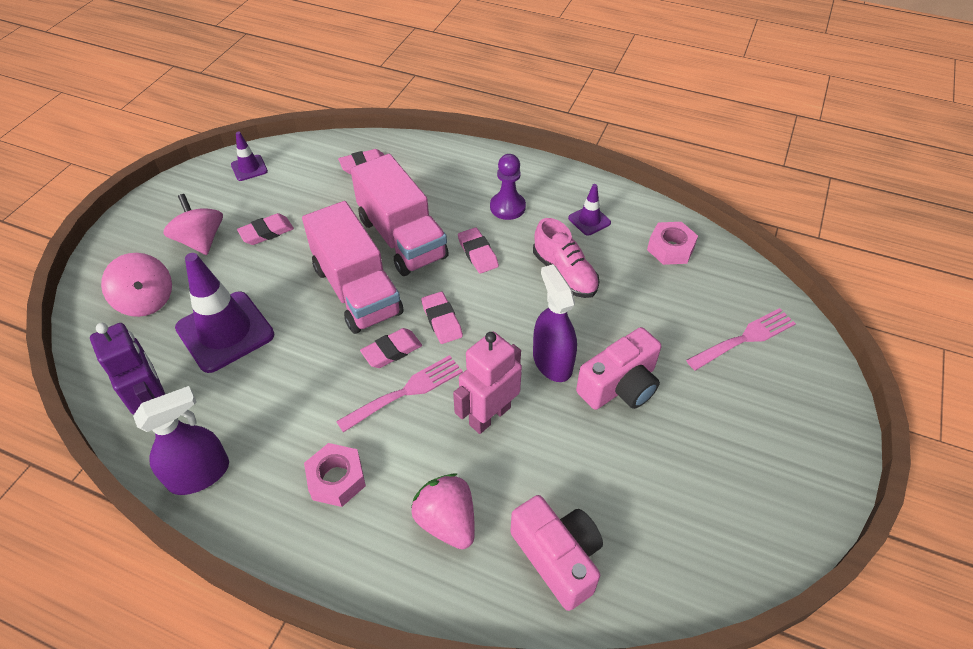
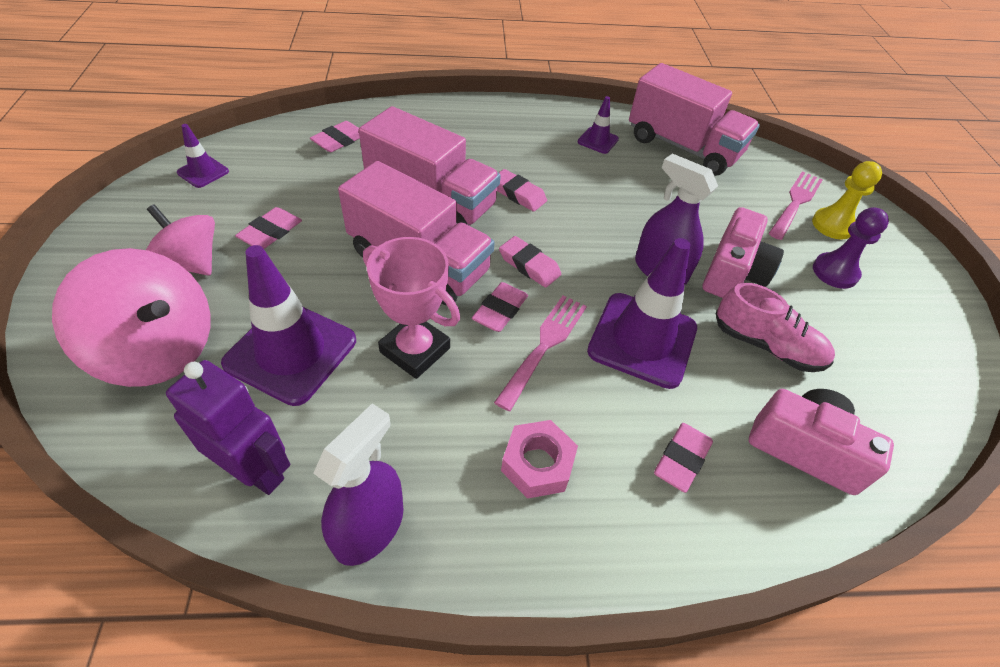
camera: 30 degrees left, 0 degrees up
pink spinning top [101,253,172,317] -> pink spinning top [52,248,211,387], size x1.53
pink strawberry [411,473,475,549] -> pink eraser [654,423,713,493]
pink robot [453,331,522,434] -> purple traffic cone [587,238,697,389]
purple pawn [490,154,526,220] -> purple pawn moved to [813,207,889,289]
pink shoe [533,218,599,298] -> pink shoe moved to [716,283,835,372]
pink nut [647,222,698,265] -> pink truck [629,63,760,176]
none -> pink trophy [363,237,460,379]
none -> yellow pawn [812,161,882,240]

